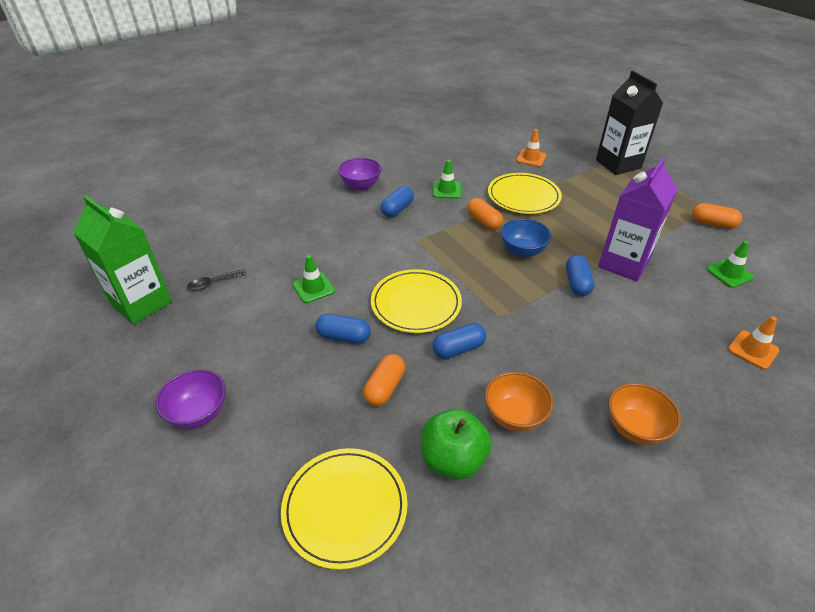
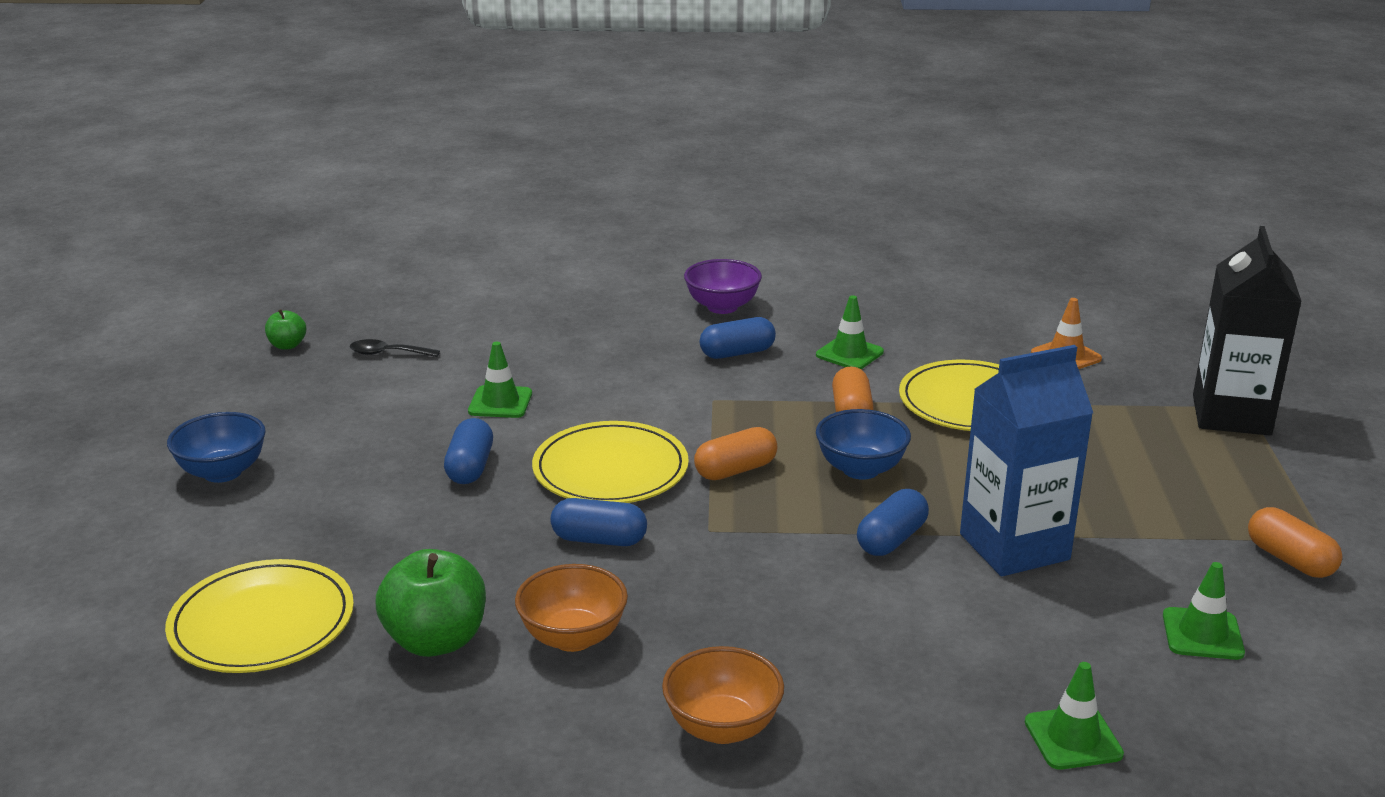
camera: 35 degrees right, 15 degrees down
green carton [73,195,172,325] -> green apple [265,309,306,350]
purple bowl [155,369,226,429] -> blue bowl [167,412,266,483]
blue capsule [315,314,371,344] -> blue capsule turned 45 degrees clockwise [444,418,493,484]
orange capsule [363,354,405,406] -> orange capsule moved to [694,427,778,480]
purple carton [598,157,678,282] -> blue carton [960,345,1093,576]
orange traffic cone [728,316,779,370] -> green traffic cone [1025,662,1124,770]

